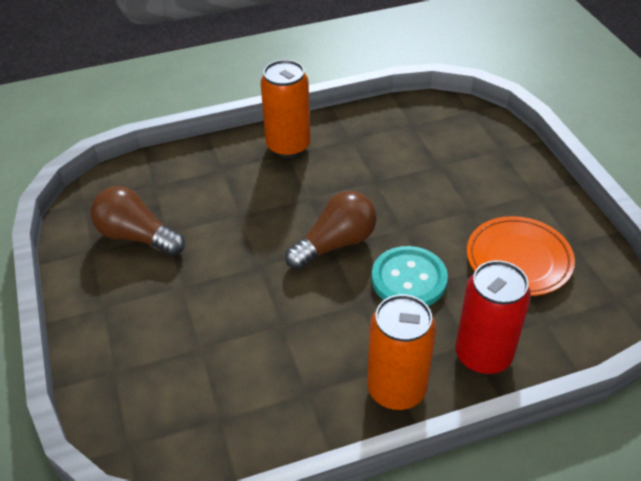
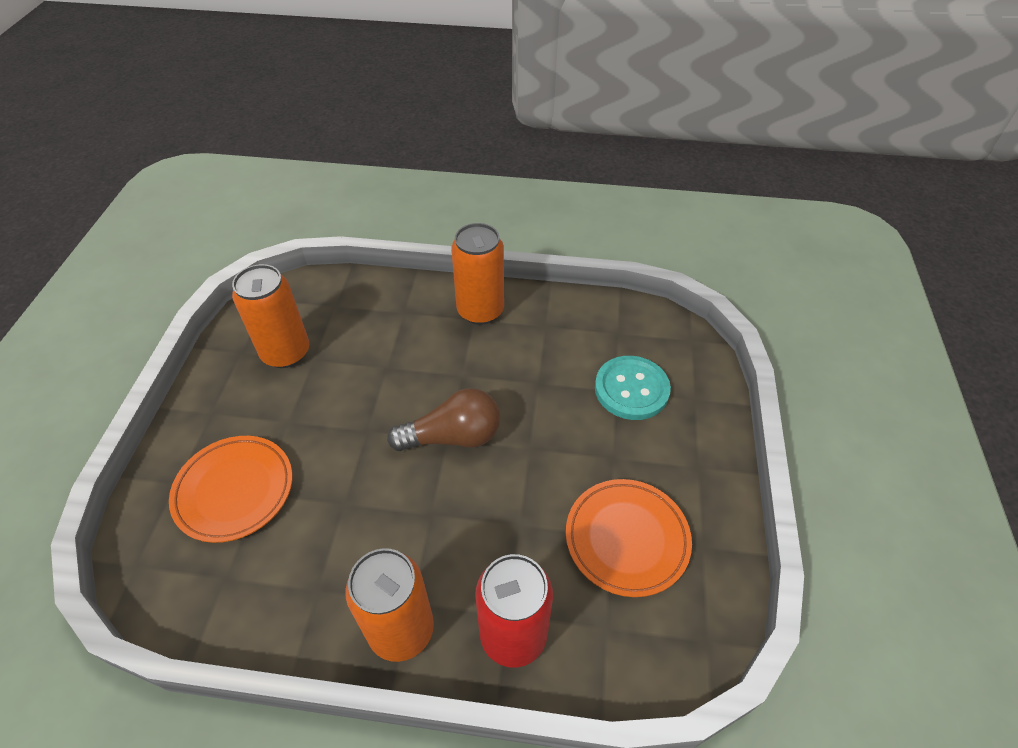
camera: 25 degrees right, 5 degrees up
brown light bulb [90,186,185,256] -> orange can [232,264,309,368]
turquoise button [371,246,448,306] -> turquoise button moved to [595,356,671,420]
none -> orange plate [169,436,292,543]

